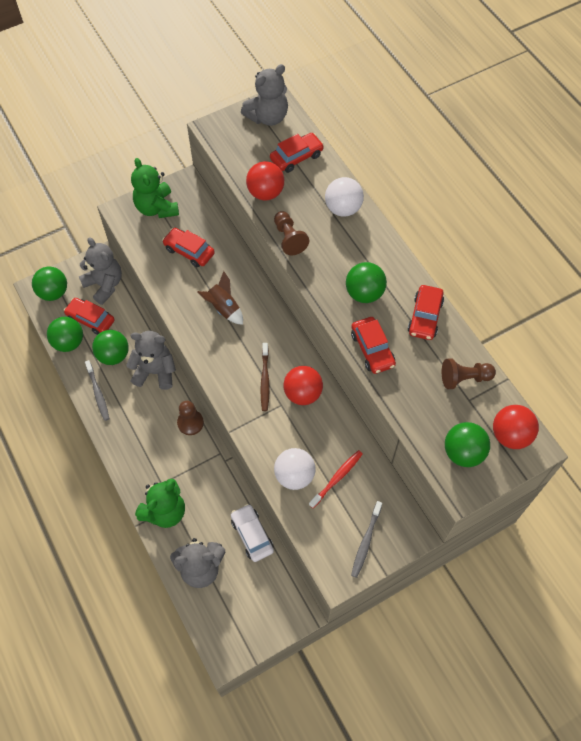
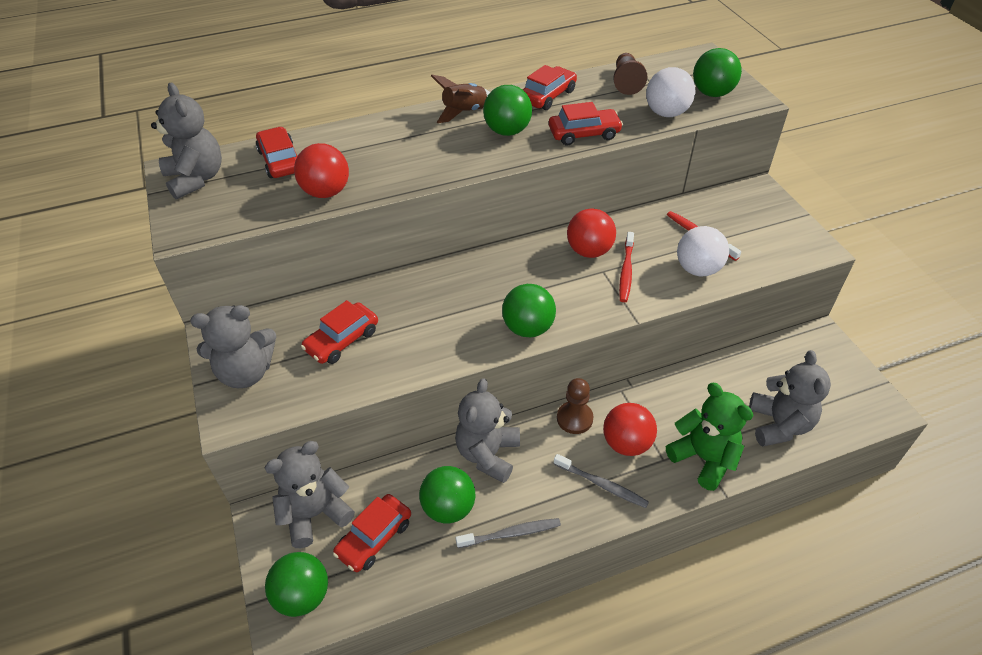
camera: 80 degrees left, 15 degrees down
green ball [47,317,83,352] -> green ball moved to [502,284,556,337]
green teddy bear [131,158,179,218] -> grey teddy bear [190,305,277,388]
brown rocket [197,271,243,325] -> brown rocket moved to [431,75,490,123]
white car [231,504,274,562] -> none
brown toothbrush [260,343,270,411] -> none
brown pawn [274,211,309,255] -> none
white ball [325,177,364,217] -> white ball moved to [646,67,695,117]
grey toothbrush [351,501,382,578] -> grey toothbrush moved to [554,454,649,508]
red car [408,285,444,340] -> red car turned 75 degrees counterclockwise [522,65,577,110]
red ball [493,405,539,449] -> red ball moved to [603,403,657,456]
none -> red toothbrush [619,232,634,302]

